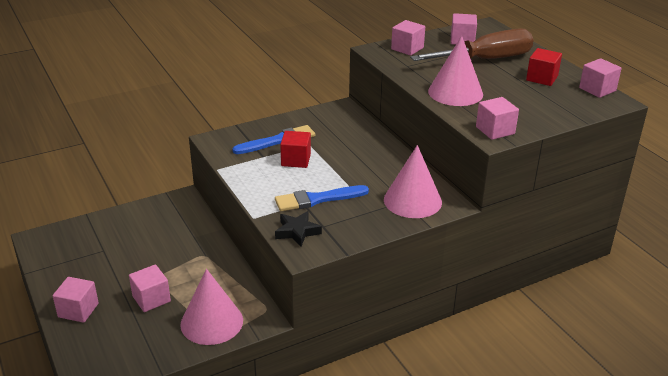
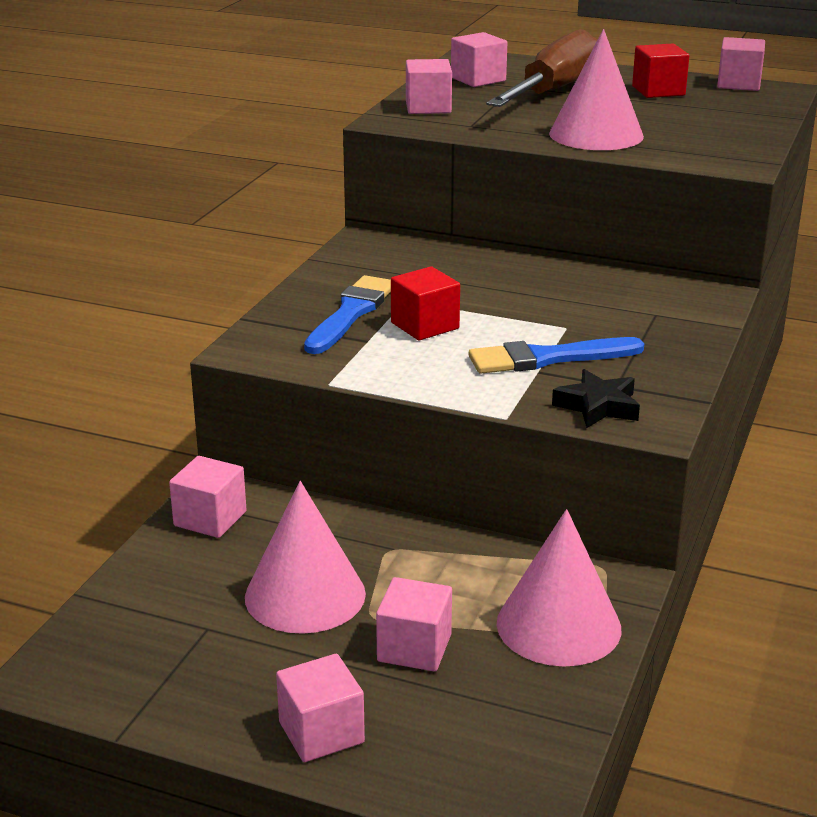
camera: 40 degrees left, 5 degrees down
blue brush [275,185,369,211] -> blue brush turned 45 degrees clockwise [469,337,644,374]
pink cone [384,145,442,218] -> pink cone moved to [245,481,366,634]
pink cube [476,97,519,140] -> pink cube moved to [169,456,247,538]

